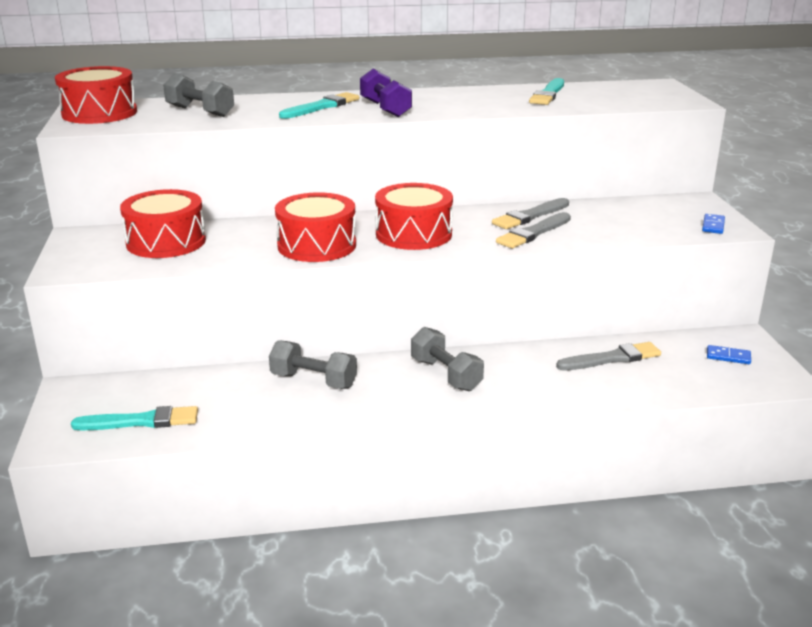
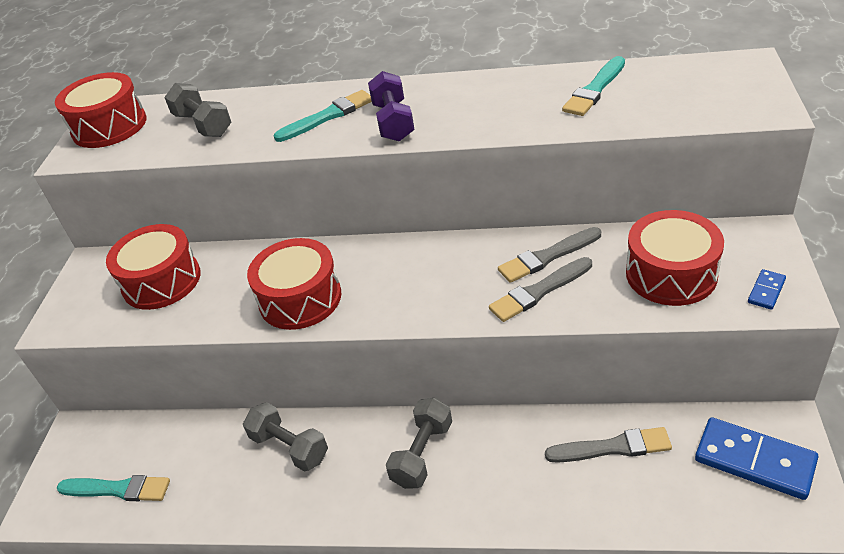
camera: 20 degrees right, 15 degrees up
red drum [375,183,453,250] -> red drum moved to [626,210,724,306]
grey dumbbell [411,327,484,391] -> grey dumbbell turned 45 degrees clockwise [386,398,452,489]
blue domino [707,345,751,364] -> blue domino [695,417,818,500], size x2.16

